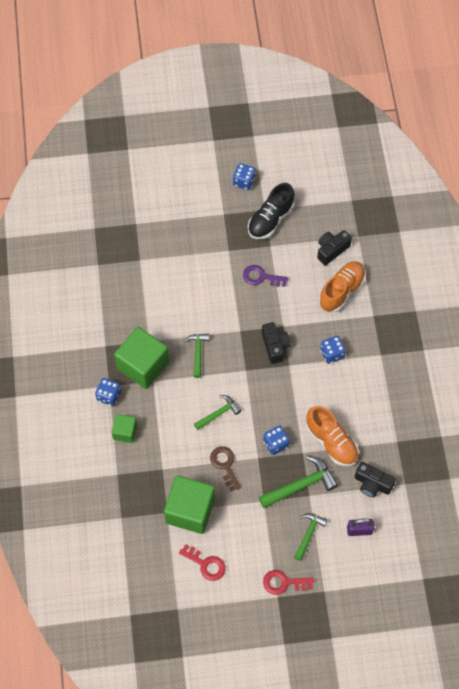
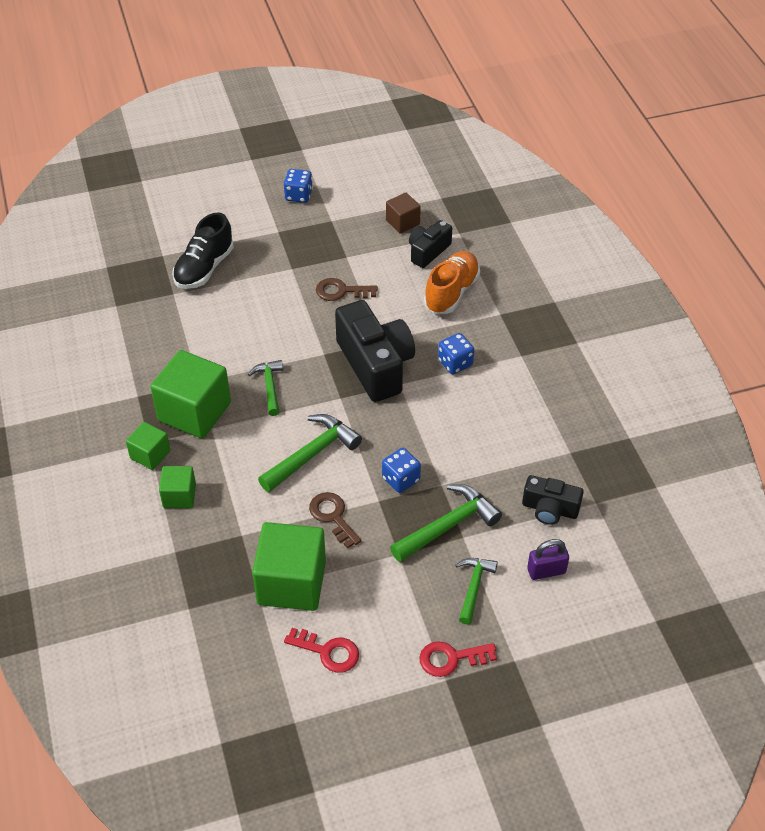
camera: 10 degrees left, 15 degrees down
blue dice [95,378,121,406] -> green cube [126,422,170,470]
green hammer [194,395,242,430] -> green hammer [258,414,362,492], size x1.58
purple key [243,265,288,287] -> brown key [316,278,378,301]
black shoe [248,183,294,239] -> black shoe moved to [172,212,234,289]
black camera [262,322,291,364] -> black camera [335,300,415,402], size x1.82
orange shoe [306,406,359,467] -> none
none -> brown cube [386,193,421,234]

